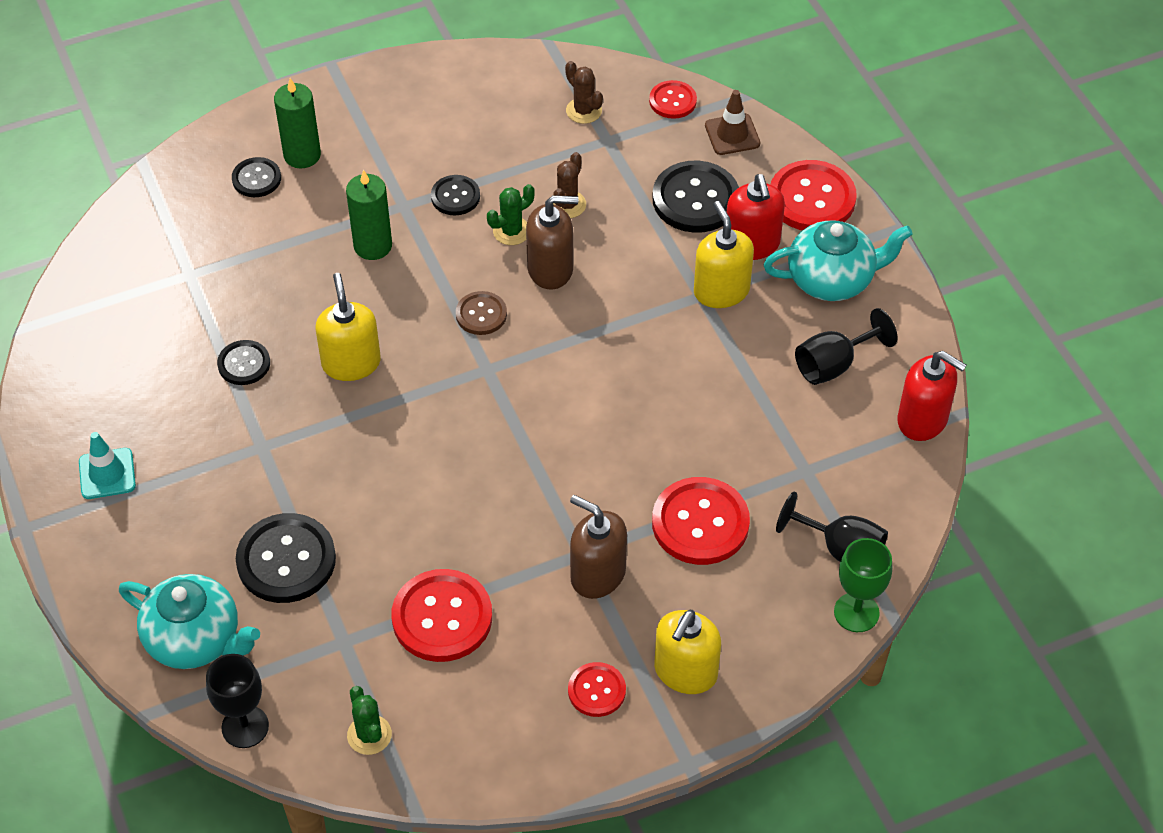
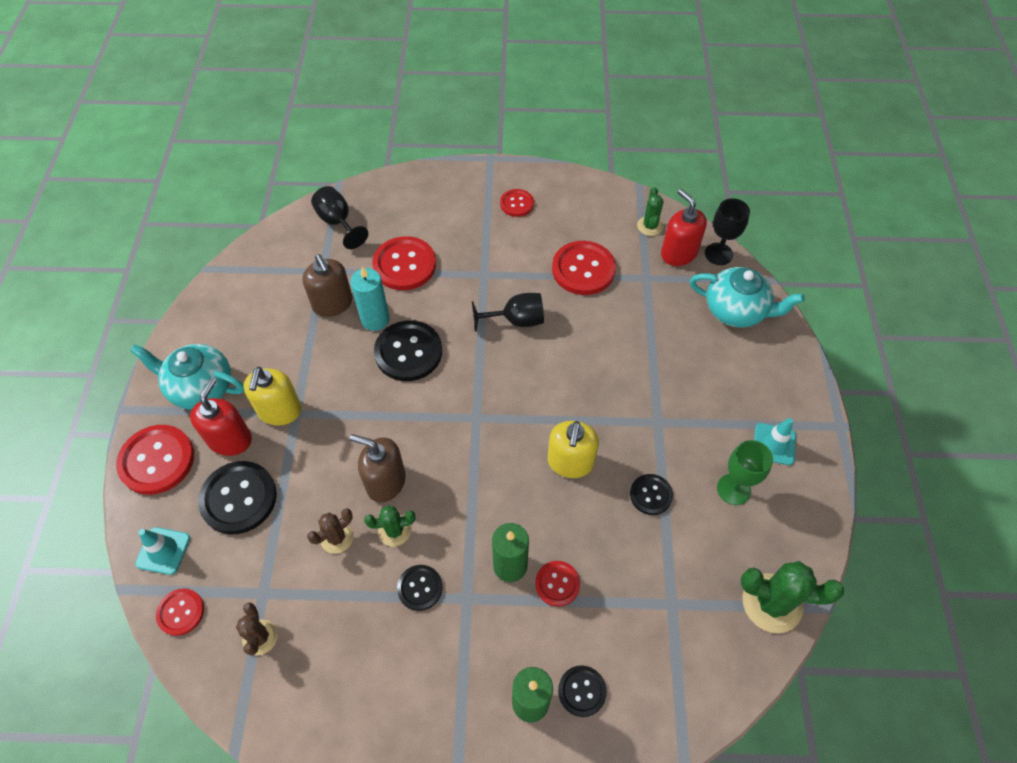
camera: 155 degrees left, 5 degrees up
turquoise teapot [119,574,260,669] -> turquoise teapot turned 150 degrees clockwise [690,267,805,327]
black button [236,513,336,603] -> black button moved to [374,320,442,381]
brown button [456,291,507,335] -> none
brown soap dispenser [570,495,627,599] -> brown soap dispenser moved to [302,254,352,317]
yellow soap dispenser [654,610,721,694] -> none
brown traffic cone [705,90,760,155] -> turquoise traffic cone [135,527,190,575]
black goblet [795,308,897,385] -> black goblet moved to [472,293,544,331]
green goblet [834,538,892,632] -> green goblet moved to [717,440,773,505]
red soap dispenser [898,351,966,441] -> red soap dispenser moved to [661,189,707,266]
none -> turquoise candle [350,267,390,331]
none -> red button [535,561,580,607]
none -> green cactus [741,561,844,633]

